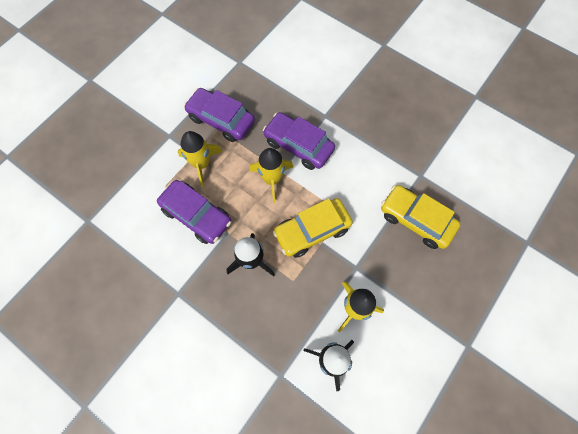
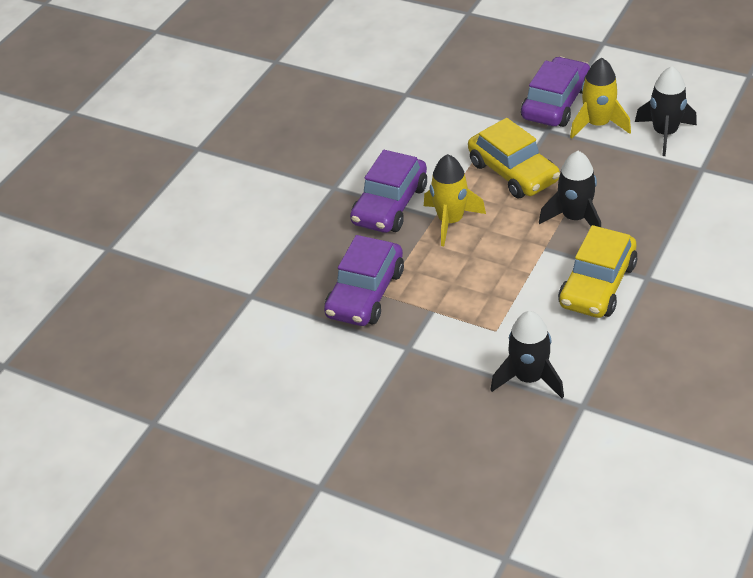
camera: 95 degrees left, 25 degrees down
purple car [157,180,232,244] -> purple car moved to [521,57,590,127]
yellow rocket [178,131,223,187] -> none
yellow car [381,185,460,249] -> yellow car moved to [558,225,638,318]
none -> black rocket [491,311,564,398]

